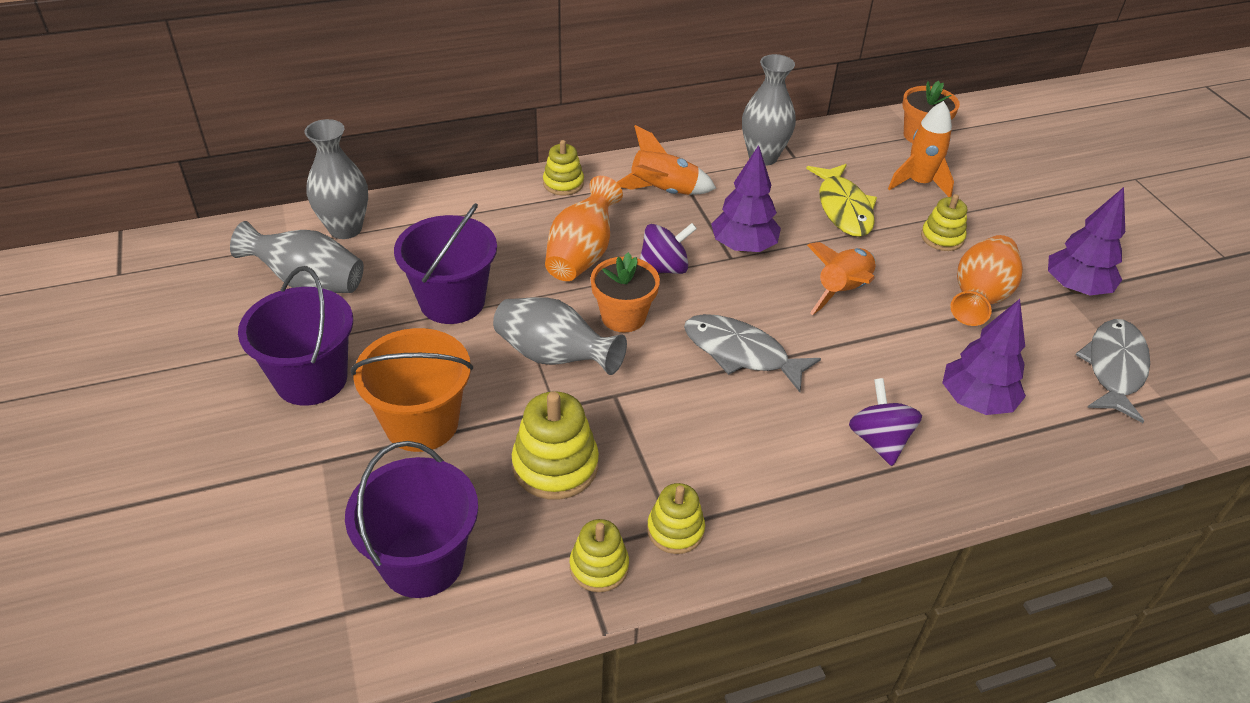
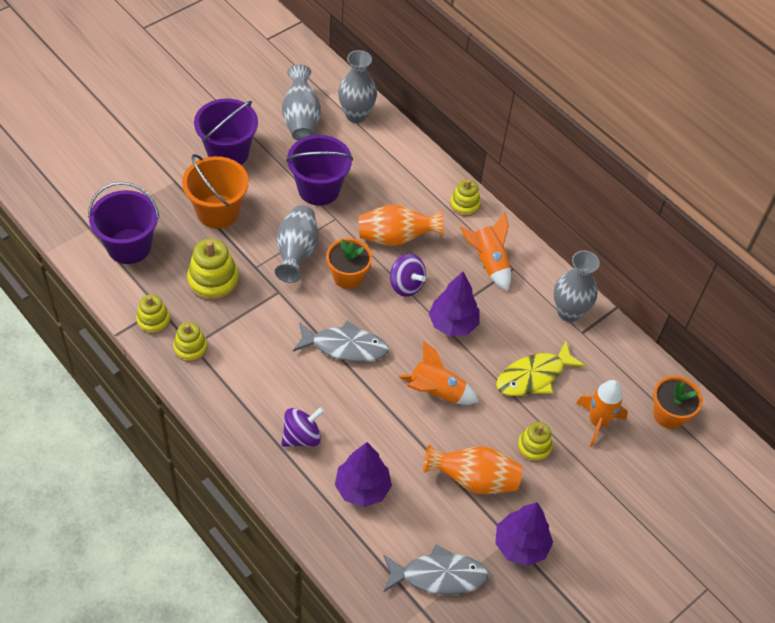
camera: 65 degrees right, 10 degrees up
grey fish [684,314,821,392] -> grey fish turned 90 degrees clockwise [293,321,389,362]

